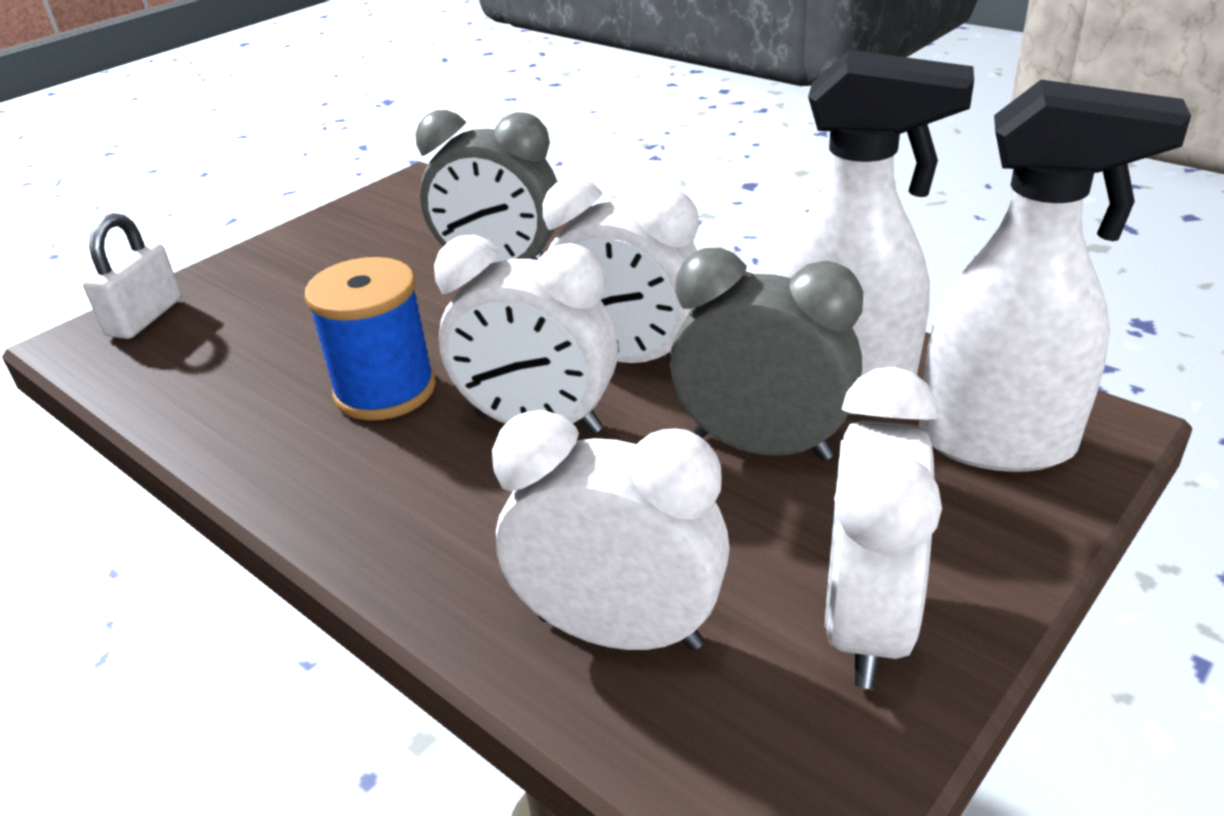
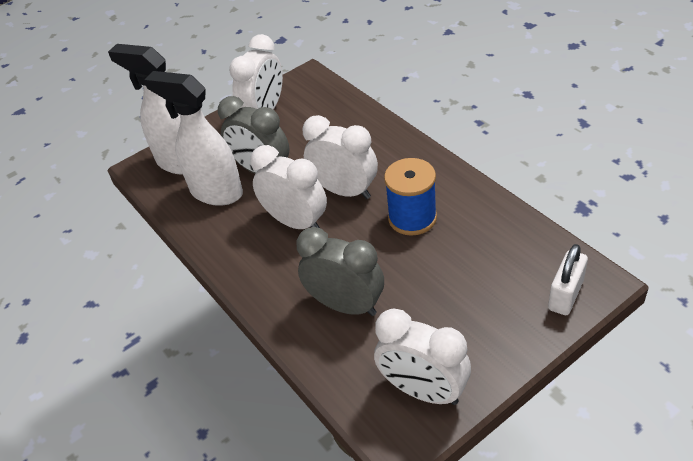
camera: 165 degrees left, 10 degrees up
white clock [492,410,730,651] -> white clock moved to [374,308,471,405]

